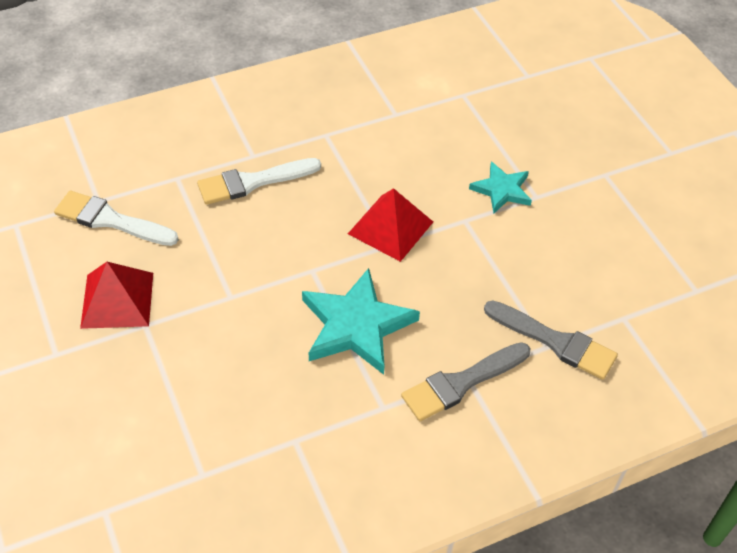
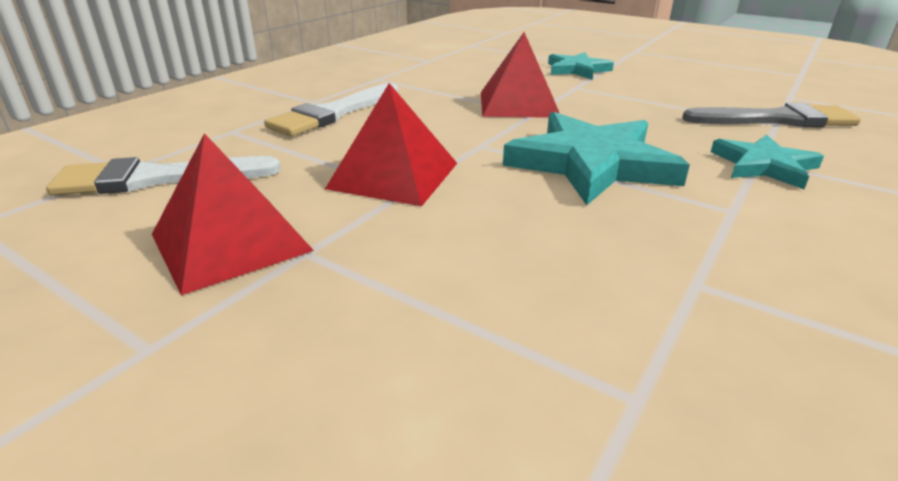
camera: 30 degrees left, 20 degrees down
grey brush [401,342,530,421] -> turquoise star [711,134,824,189]
none -> red pyramid [325,83,457,206]

